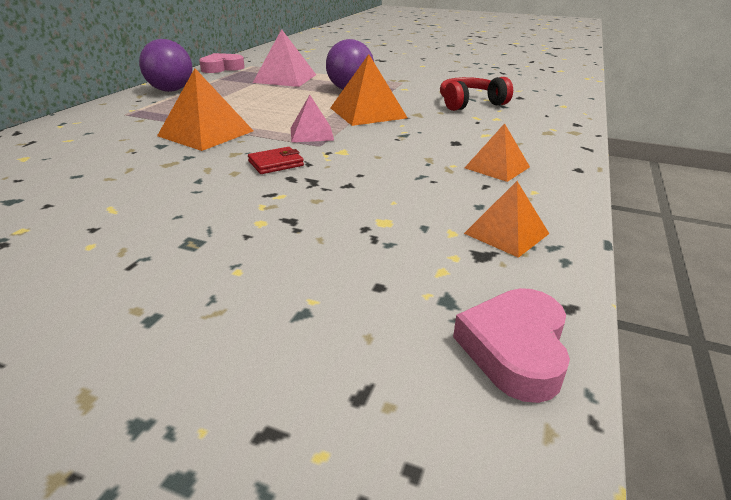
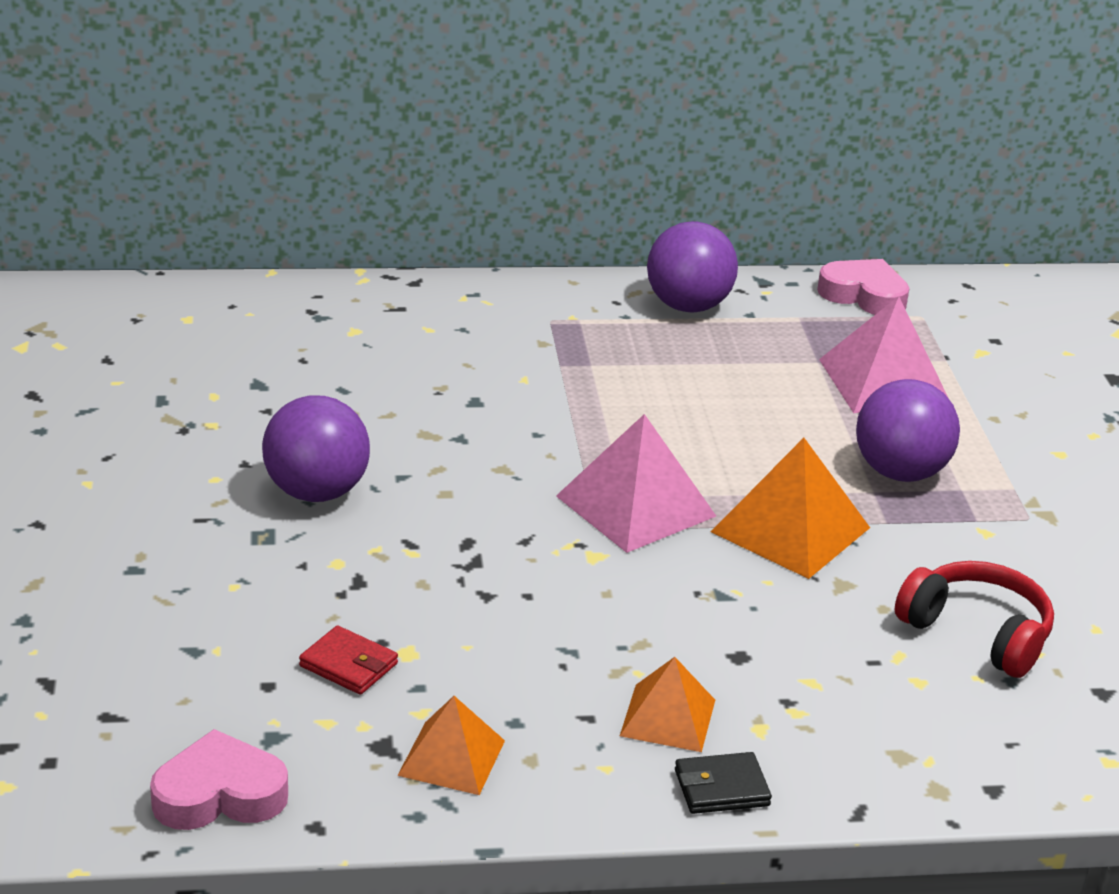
camera: 60 degrees right, 0 degrees up
orange pyramid [157,69,253,151] -> none
red wallet [248,147,304,174] -> red wallet moved to [299,625,398,695]
pink pyramid [291,95,334,142] -> pink pyramid [556,414,716,553], size x1.60
none -> purple ball [262,395,370,502]
none -> black wallet [675,752,772,814]

